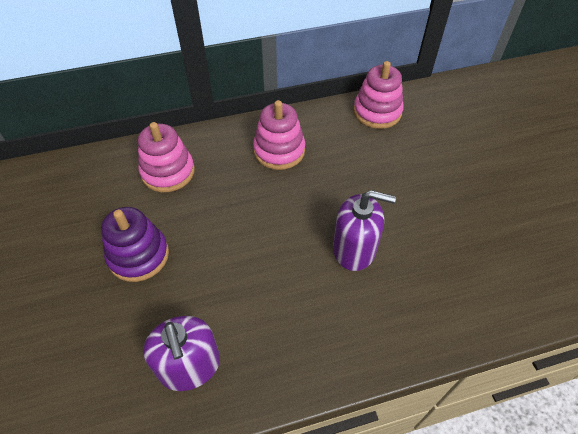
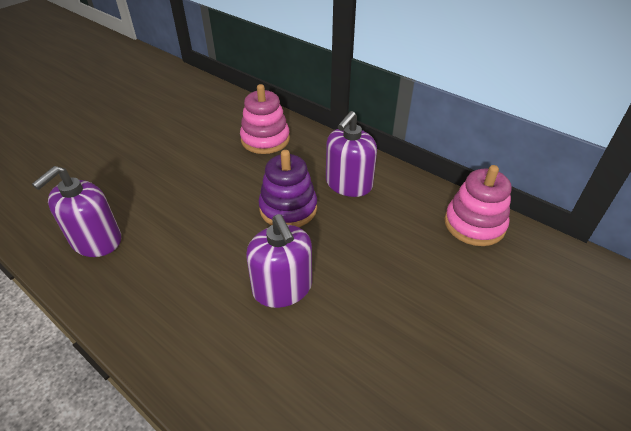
camera: 55 degrees right, 10 degrees down
purple stacking toy [101,207,169,282] -> purple stacking toy moved to [258,150,317,227]
pink stacking toy [253,100,305,170] -> purple soap dispenser [326,111,377,197]

